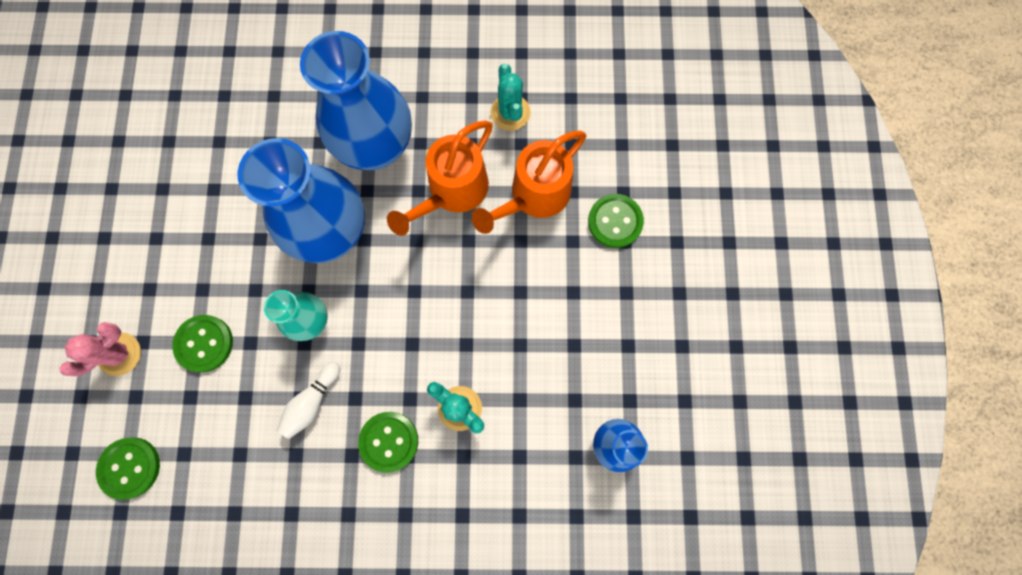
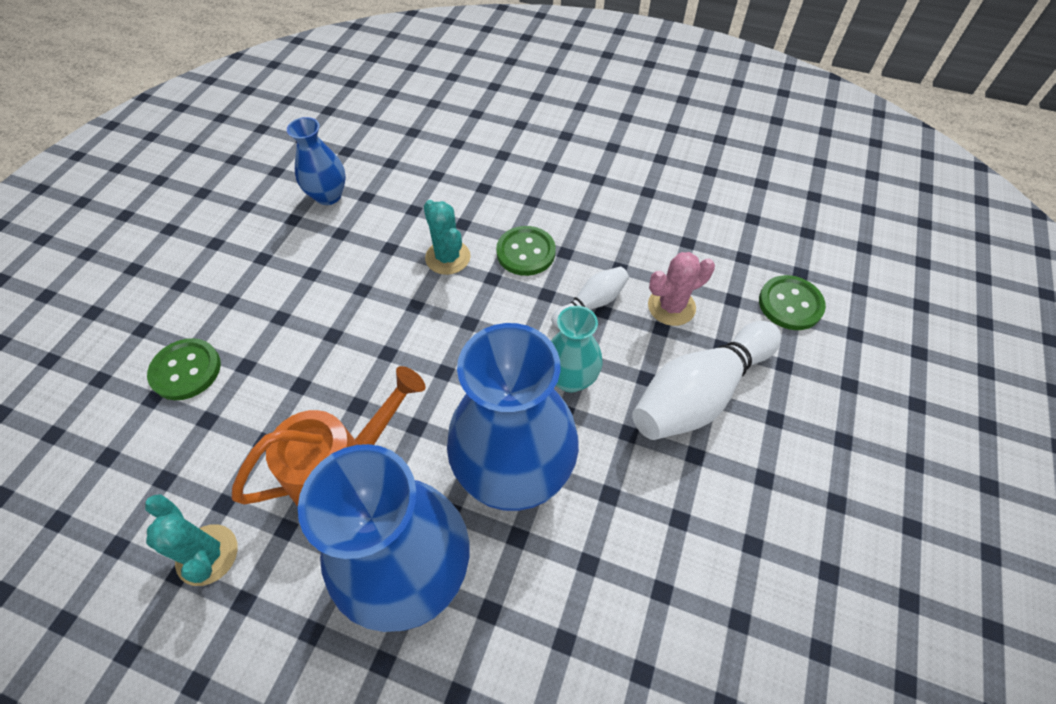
camera: 160 degrees left, 20 degrees down
pink cactus [59,322,141,376] -> pink cactus moved to [648,252,715,326]
green button [172,315,233,372] -> white bowling pin [632,321,781,440]
orange watering can [472,131,586,234] -> none
turquoise cactus [490,64,531,131] -> turquoise cactus turned 45 degrees counterclockwise [145,495,238,586]

